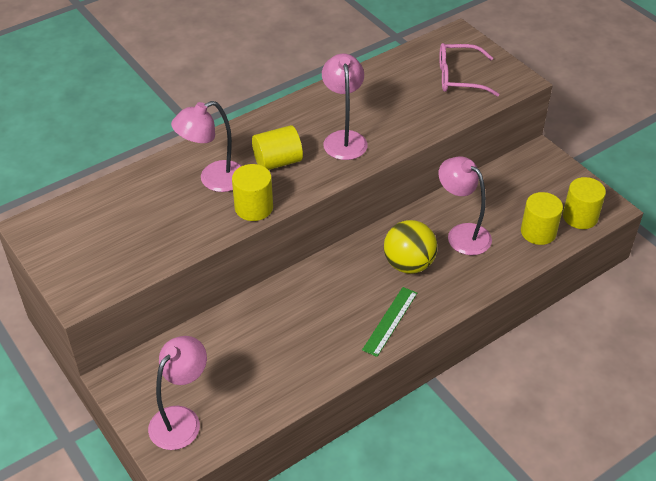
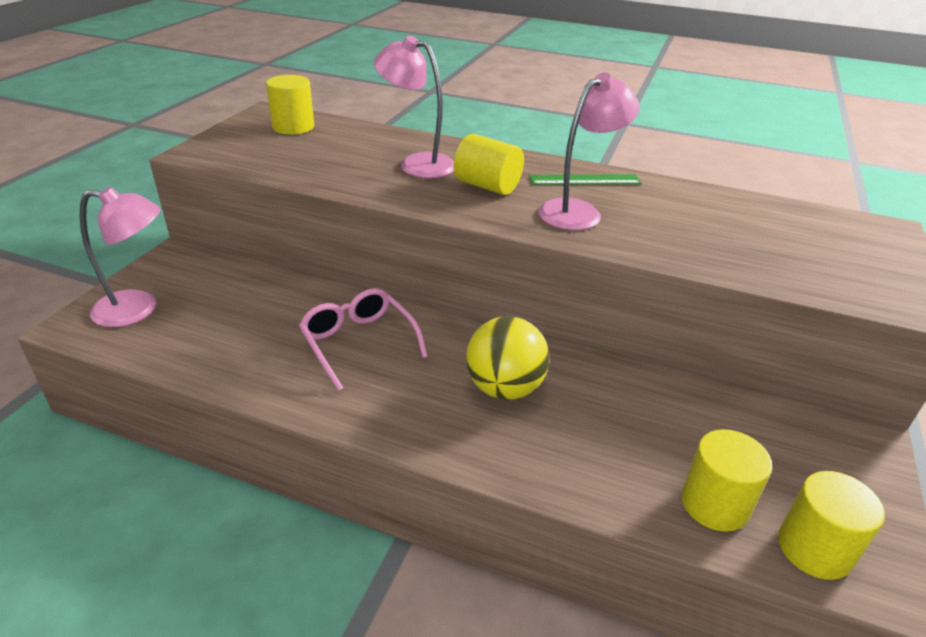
camera: 55 degrees right, 10 degrees down
yellow cylinder [232,164,273,221] -> yellow cylinder moved to [266,75,314,135]
green ruler [362,287,417,357] -> green ruler moved to [529,174,641,185]
pink lamp [438,156,492,255] -> none
pink glasses [439,43,500,97] -> pink glasses moved to [299,288,428,391]

